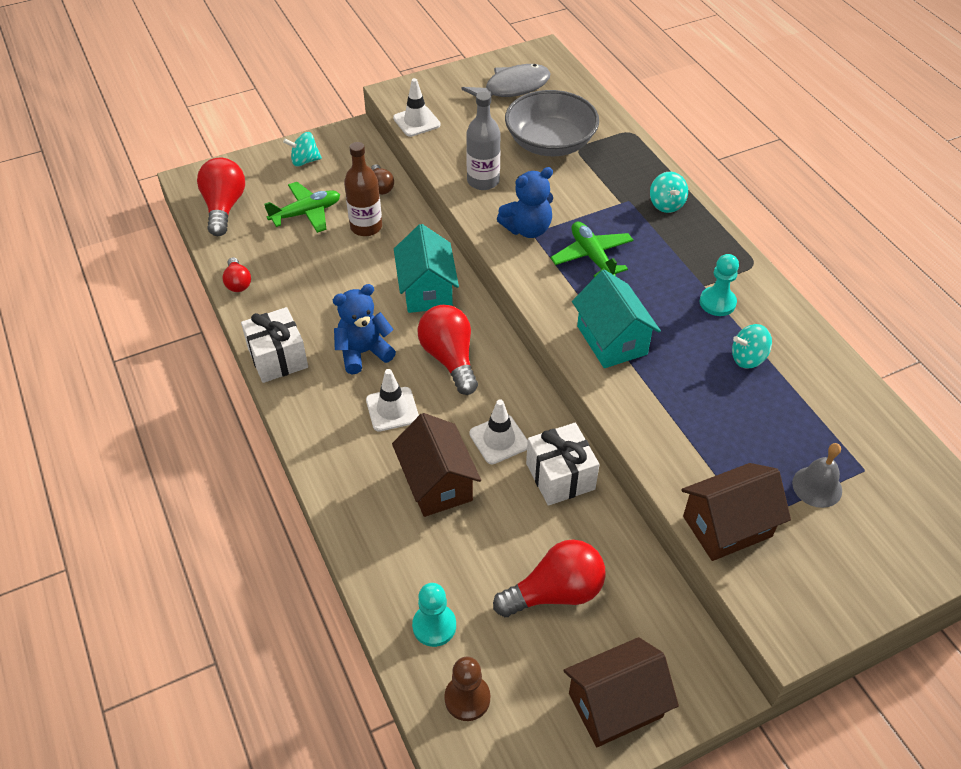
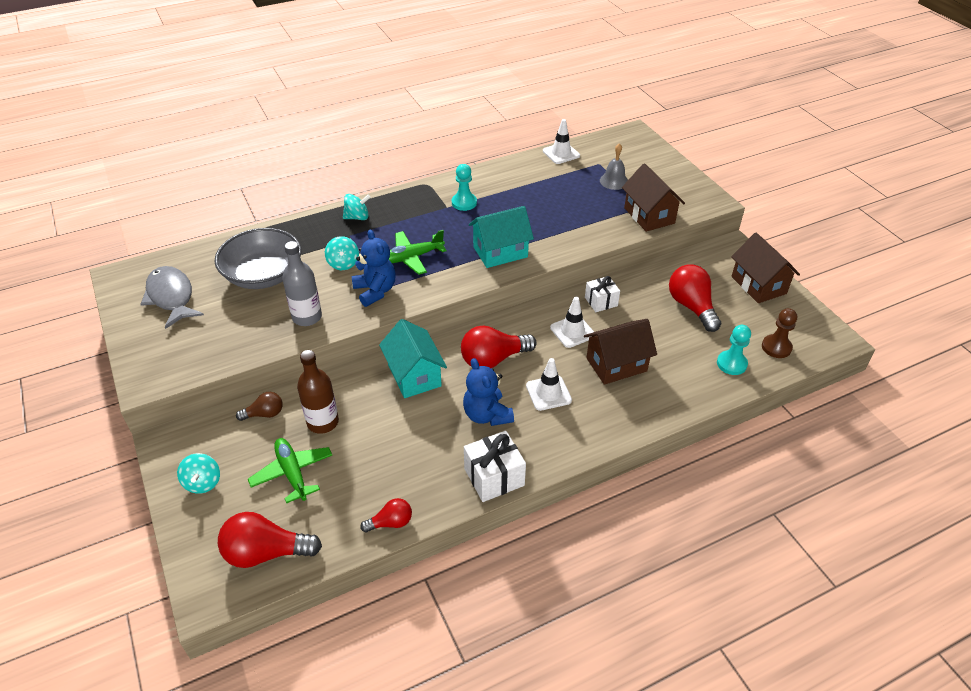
camera: 90 degrees left, 5 degrees down
white traffic cone [393,78,441,137] -> white traffic cone moved to [543,119,580,164]
turquoise house [394,224,459,313] -> turquoise house turned 75 degrees clockwise [379,319,447,398]
white gift [526,423,600,506] -> white gift [585,276,620,312], size x0.66
turquoise spinning top [732,324,772,369] -> turquoise spinning top moved to [325,236,359,270]

